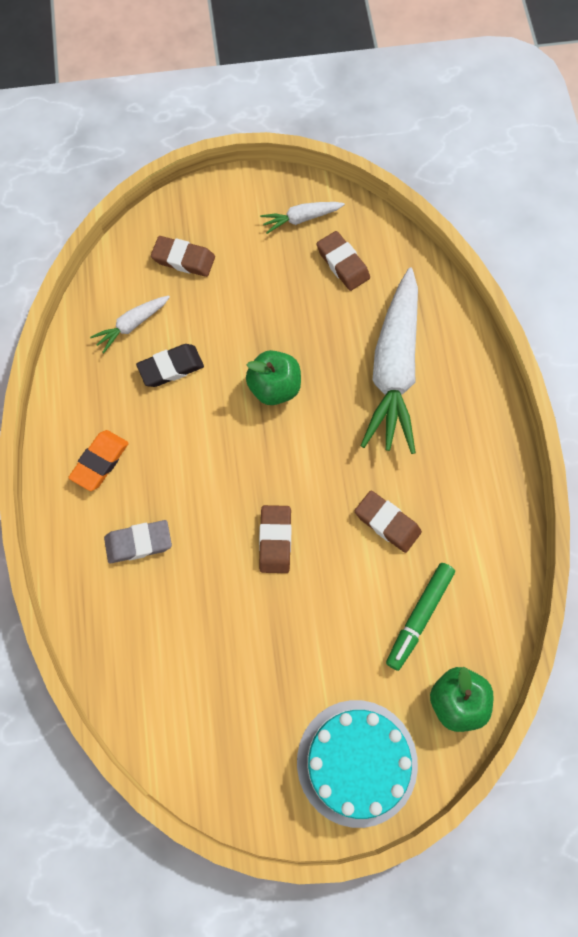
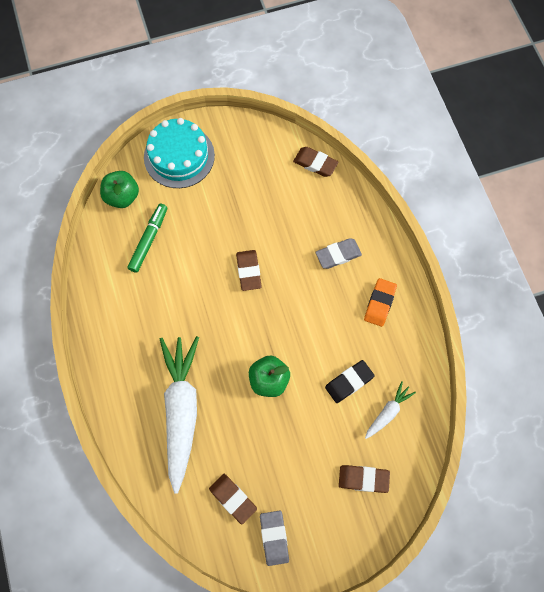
camera: 170 degrees right, 0 degrees up
white carrot [260,202,345,234] -> grey eraser [260,511,289,566]
brown eraser [355,490,422,553] -> brown eraser moved to [293,147,338,177]

